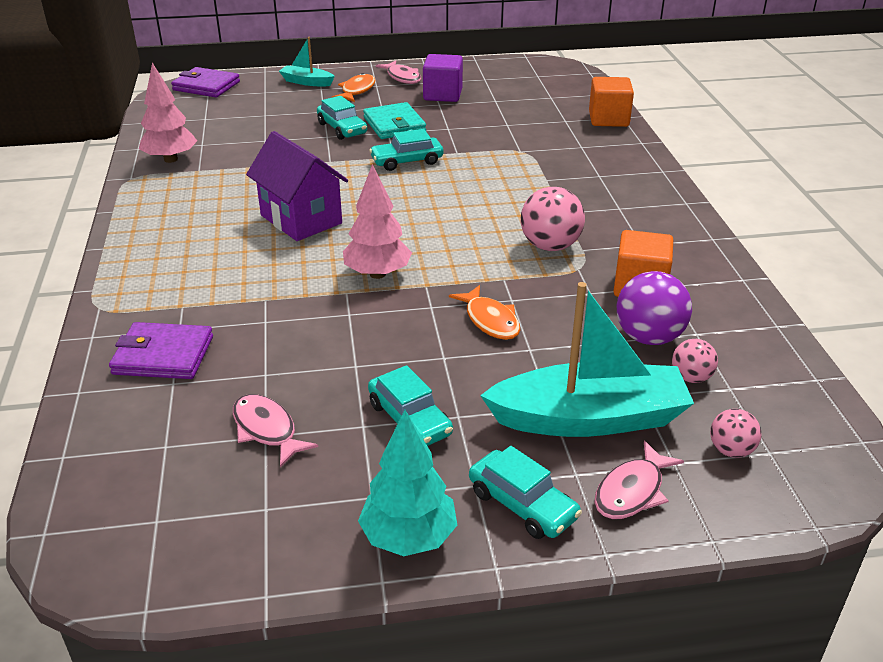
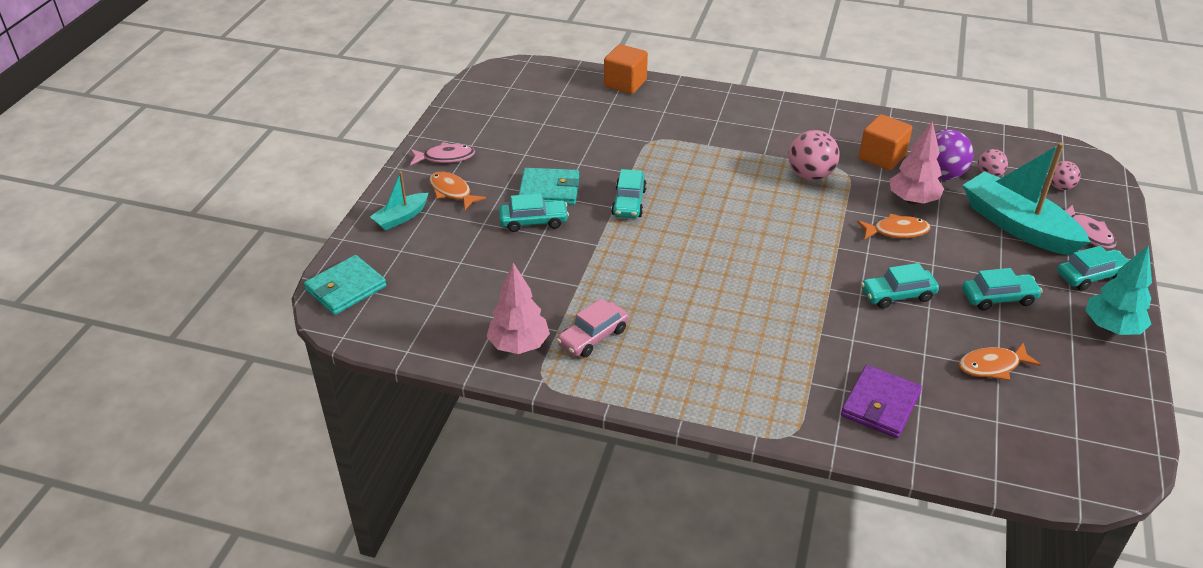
camera: 65 degrees left, 5 degrees up
purple wallet [171,67,240,97] -> turquoise wallet [304,255,386,315]
pink fish [233,394,318,467] -> orange fish [959,342,1041,381]
purple house [246,131,348,241] -> none
pink tree [343,164,412,279] -> pink tree moved to [889,121,944,205]
purple cube [423,54,463,102] -> none
turquoise boat [480,282,694,437] -> turquoise boat turned 60 degrees counterclockwise [963,142,1090,255]
none -> pink car [556,298,629,357]
none -> turquoise car [861,263,939,309]

